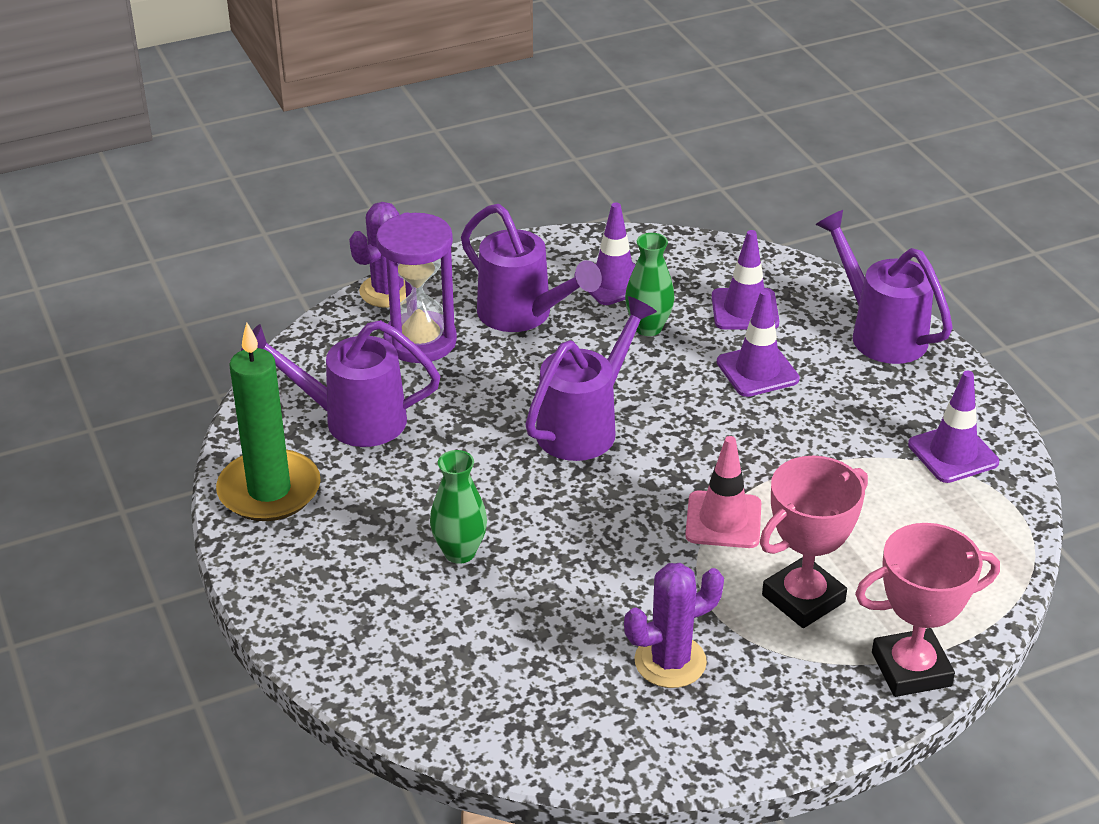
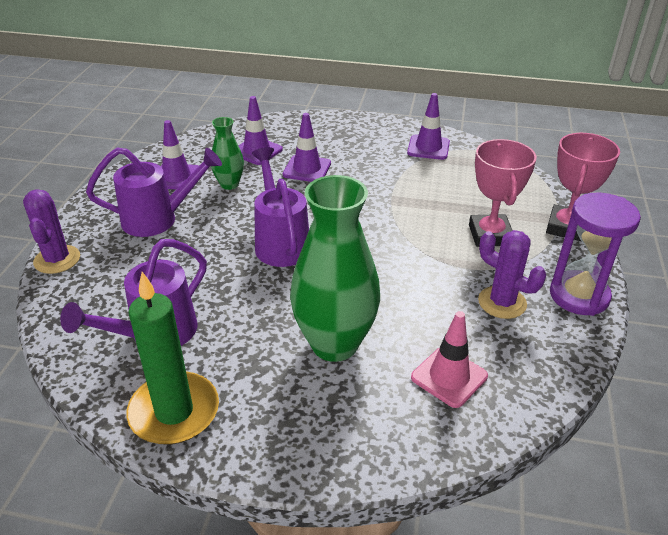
camera: 55 degrees left, 0 degrees up
purple hourglass [376,213,457,363] -> purple hourglass moved to [550,193,641,316]
green vase [430,450,487,564] -> green vase [290,175,380,362], size x1.97
purple cactus [624,563,724,688] -> purple cactus turned 60 degrees counterclockwise [478,230,546,319]
pink traffic cone [685,436,761,548] -> pink traffic cone moved to [411,311,488,408]
purple watering can [815,210,953,364] -> none

